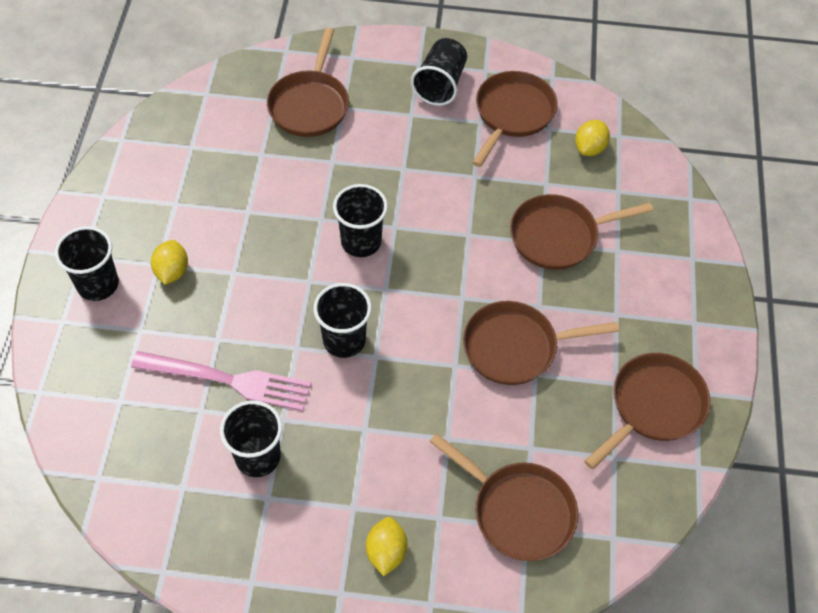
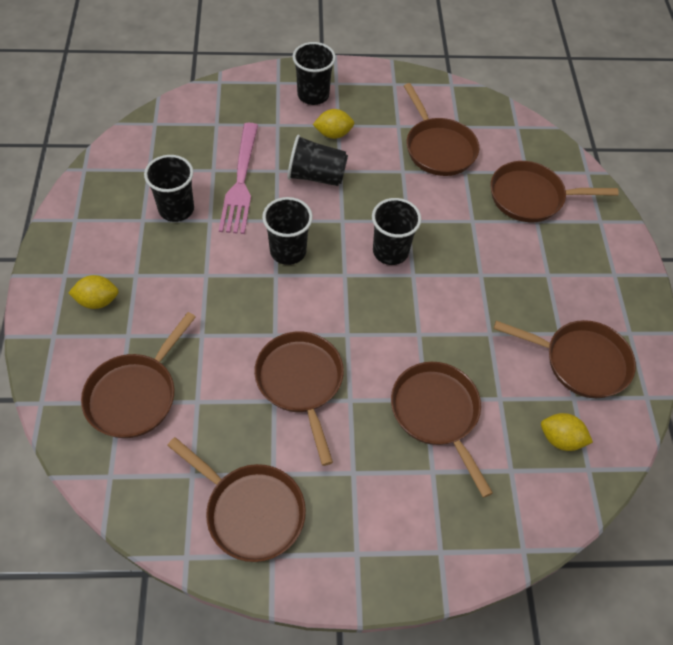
camera: 80 degrees right, 0 degrees up
black cup [411,38,467,106] -> black cup moved to [287,135,348,186]
none -> brown pan [404,83,479,176]

